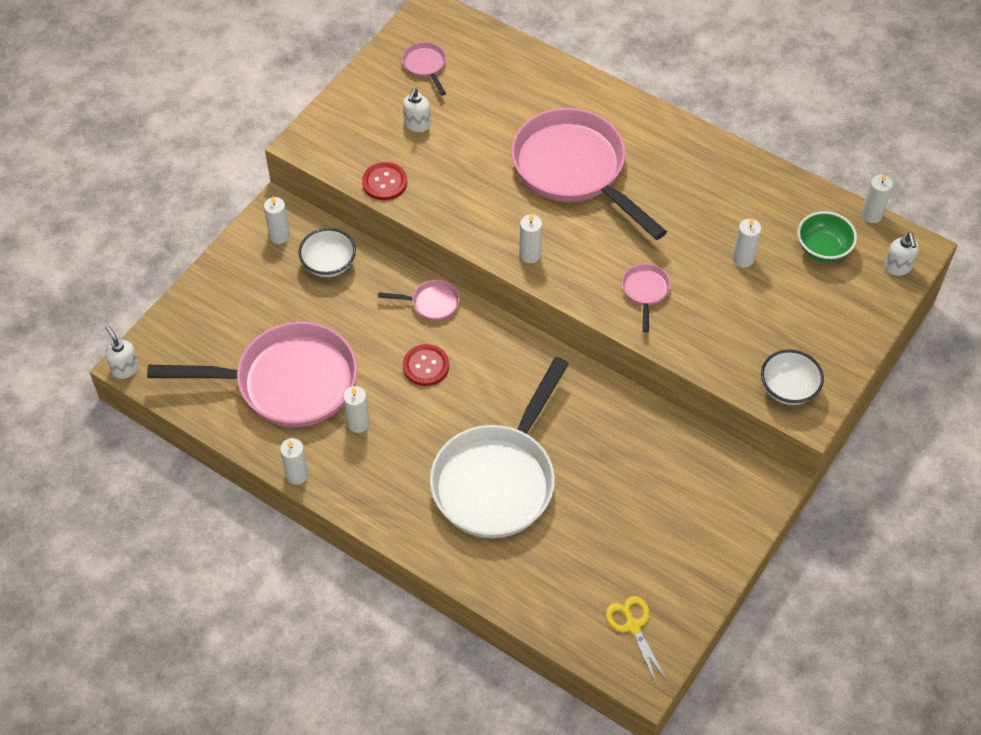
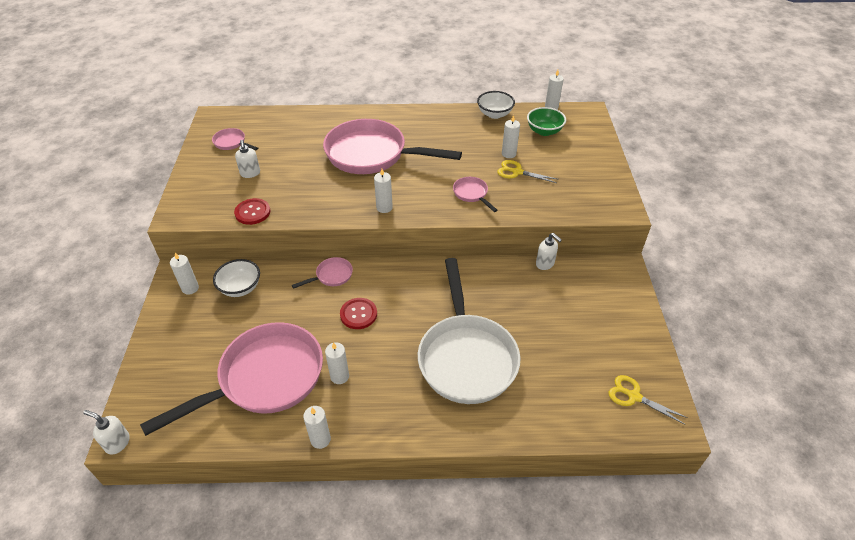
camera: 35 degrees left, 10 degrees down
white bowl [761,350,824,405] -> white bowl moved to [477,91,515,119]
white soap dispenser [884,232,919,276] -> white soap dispenser moved to [536,233,562,270]
none -> yellow scissors [497,160,557,183]

